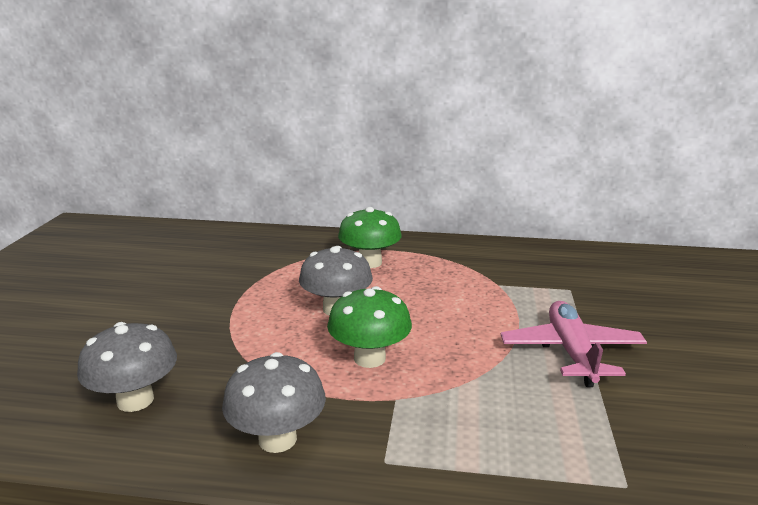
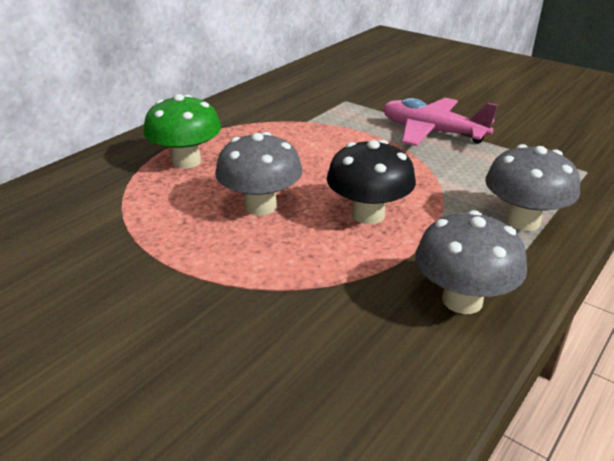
camera: 60 degrees left, 10 degrees up
grey mushroom [77,322,177,412] -> grey mushroom moved to [485,144,580,231]
green mushroom [327,286,412,368] -> black mushroom [327,140,416,224]

